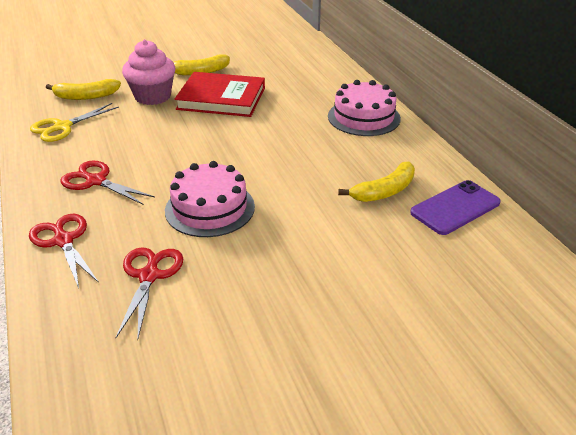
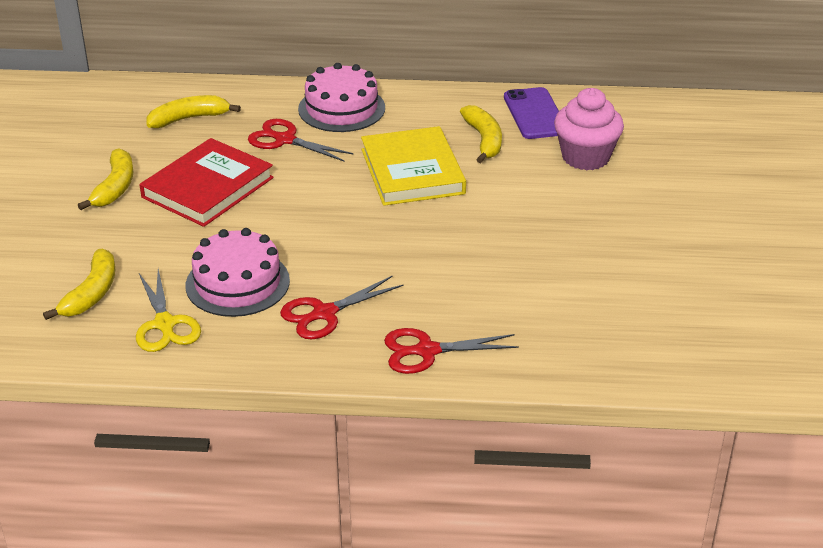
camera: 65 degrees left, 0 degrees up
red scissors [116,247,183,340] -> red scissors moved to [248,119,354,162]
pink cupcake [122,40,175,105] -> pink cupcake moved to [554,88,624,170]
pink cake [165,161,255,237] -> pink cake moved to [186,228,290,317]
none -> yellow banana [147,95,241,128]
none -> yellow book [361,126,466,206]

